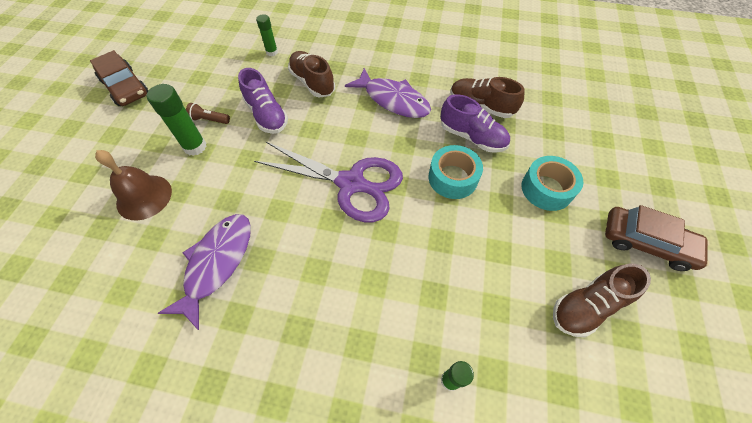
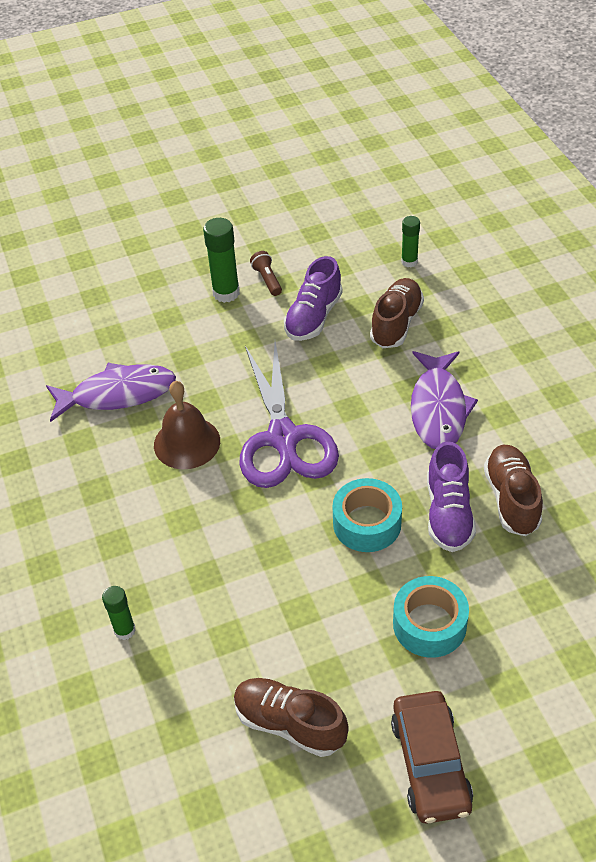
camera: 60 degrees right, 10 degrees down
brown car [90,50,148,106] -> none
brown bell [95,150,172,220] -> brown bell moved to [154,381,220,469]

